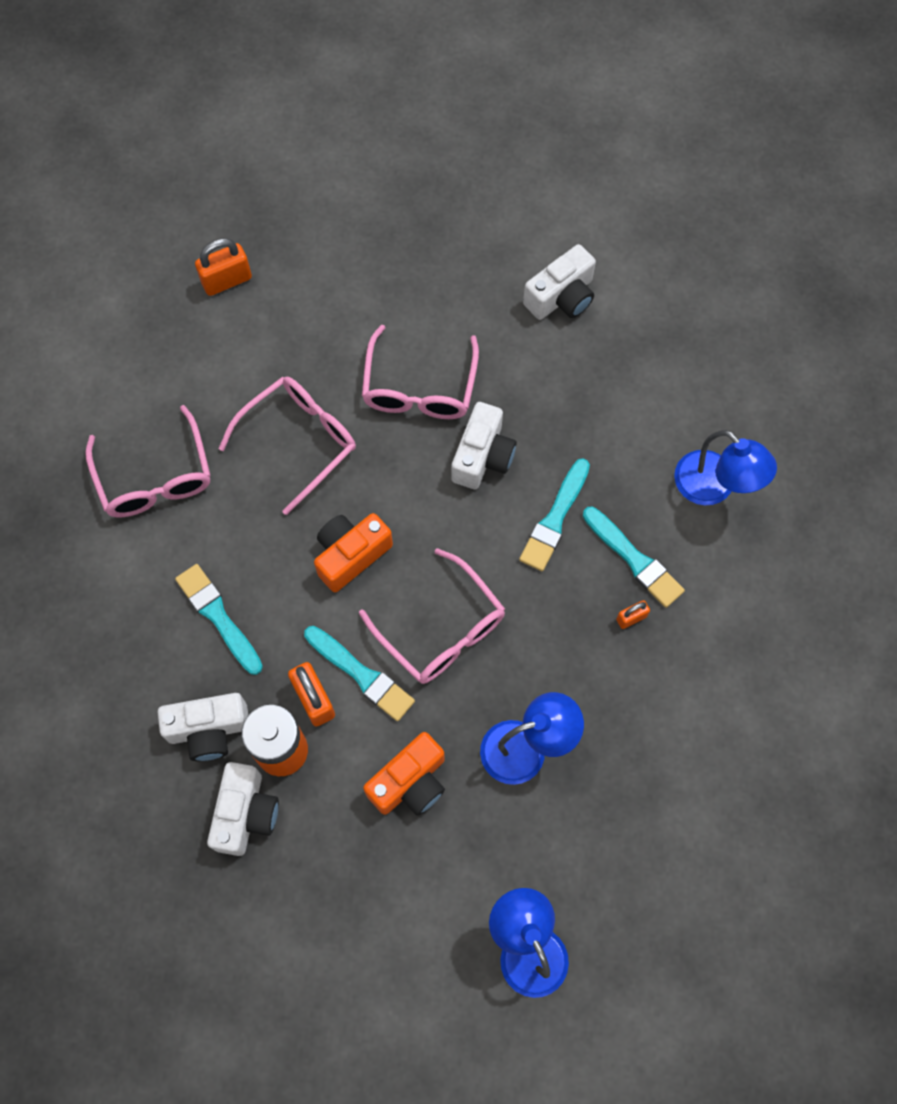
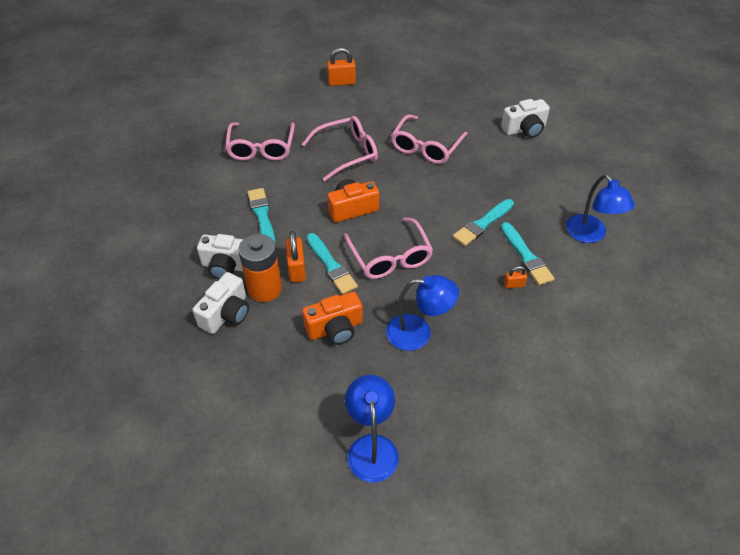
camera: 20 degrees right, 20 degrees down
white camera [451,402,517,489] -> none

